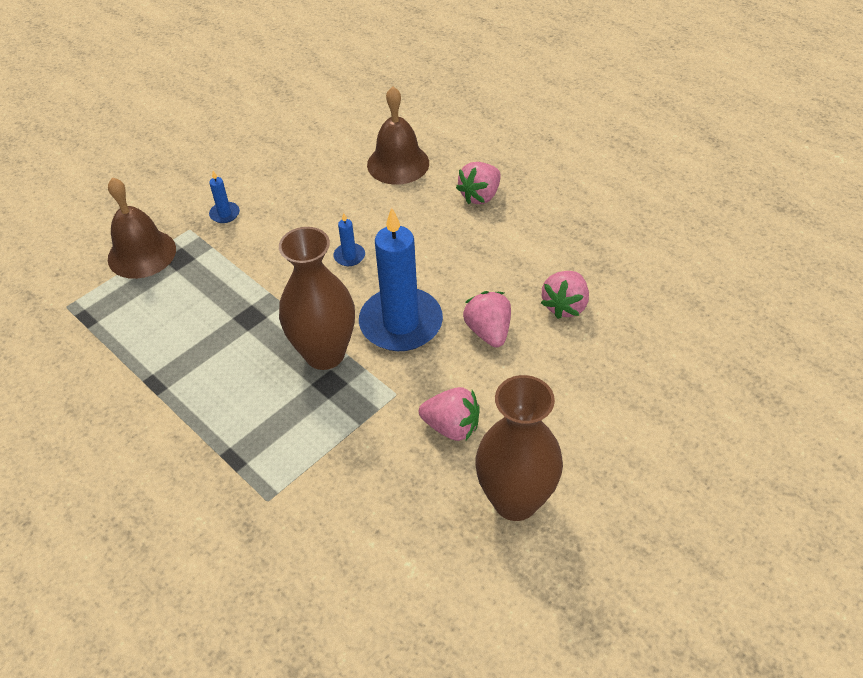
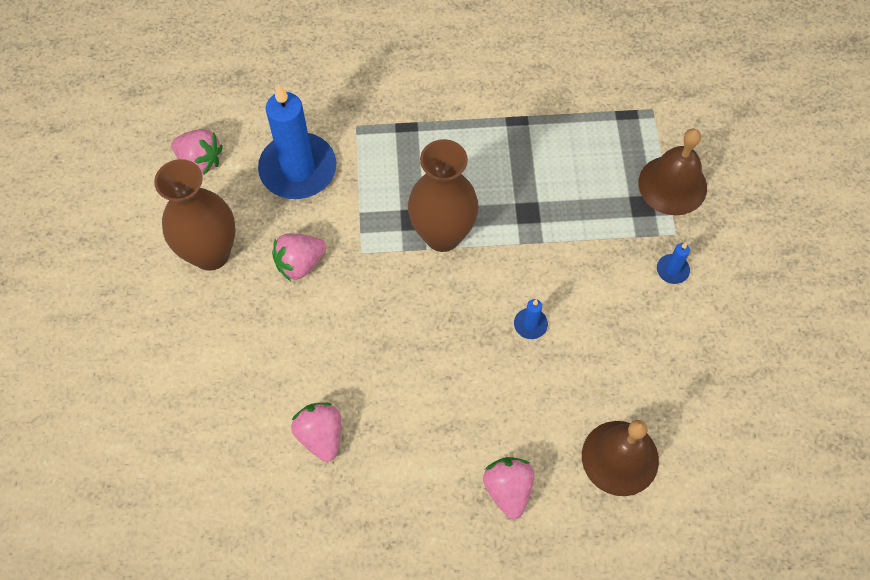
camera: 130 degrees right, 15 degrees up
blue candle [359,208,443,351] -> blue candle moved to [258,83,336,199]
pink strawberry [463,291,511,347] -> pink strawberry moved to [171,129,223,175]

